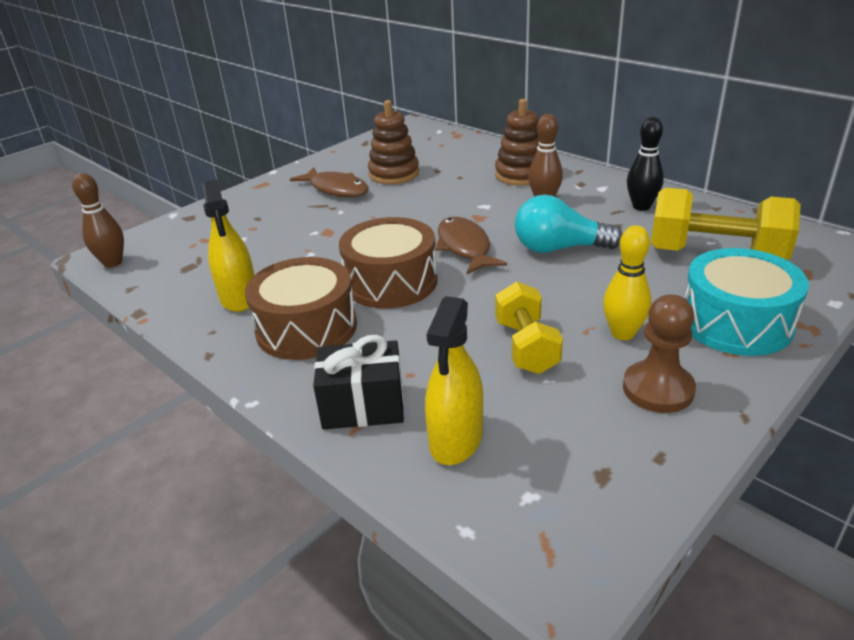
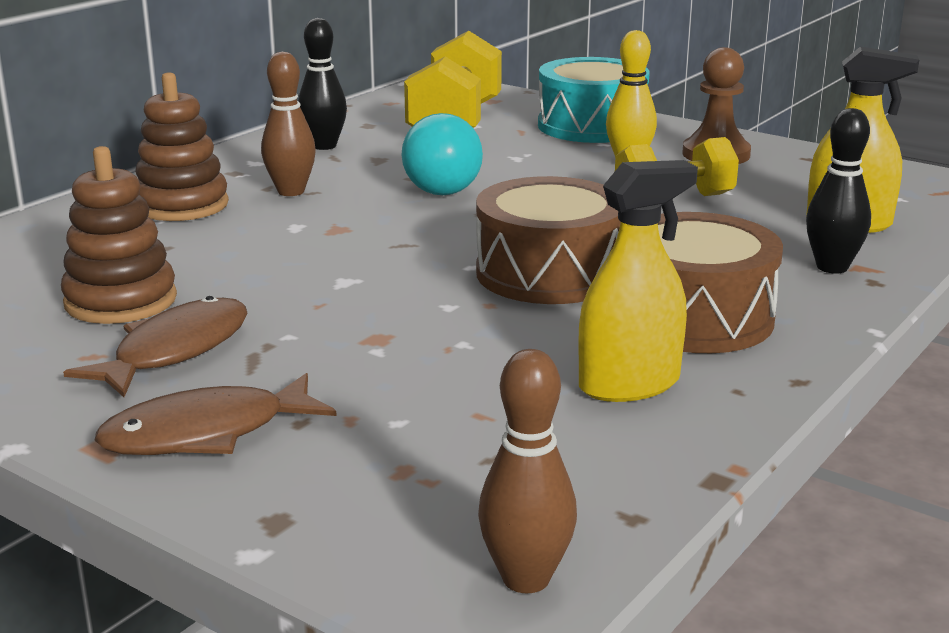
camera: 100 degrees left, 10 degrees down
black gift [313,335,404,429] -> black bowling pin [806,108,871,274]
brown fish [435,217,507,274] -> brown fish moved to [94,373,337,455]

